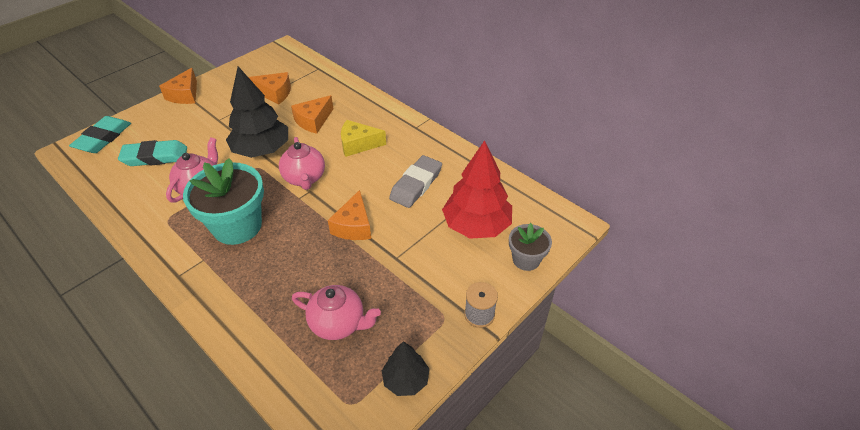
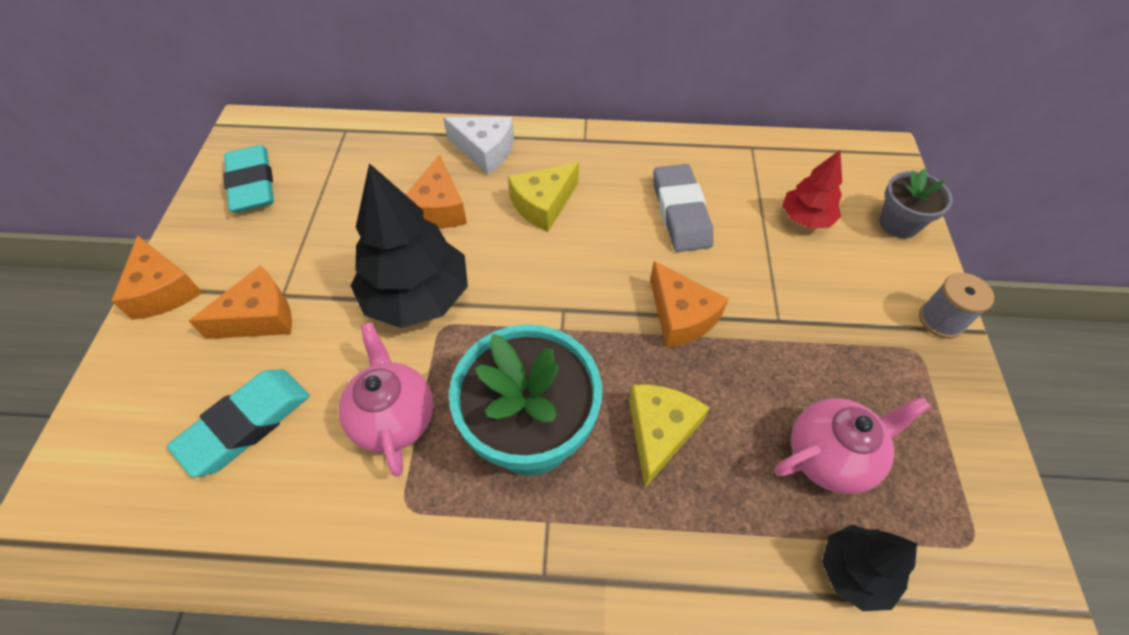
camera: 40 degrees left, 10 degrees up
turquoise eraser [69,116,131,153] -> turquoise eraser moved to [223,145,274,213]
orange cheese [248,72,291,105] -> orange cheese moved to [189,265,292,339]
pink teapot [279,137,325,190] -> none
black tree [382,341,429,396] -> black tree moved to [822,525,917,611]
red tree [442,140,512,239] -> red tree [782,150,842,229], size x0.55
none -> white cheese [443,117,514,175]
none -> yellow cheese [629,384,709,489]

